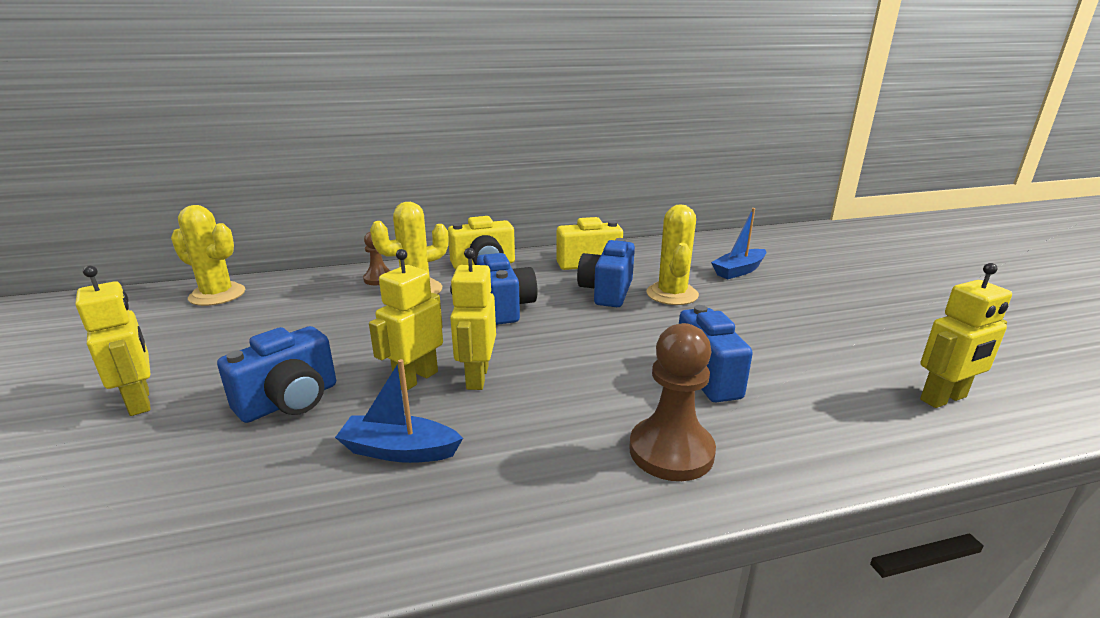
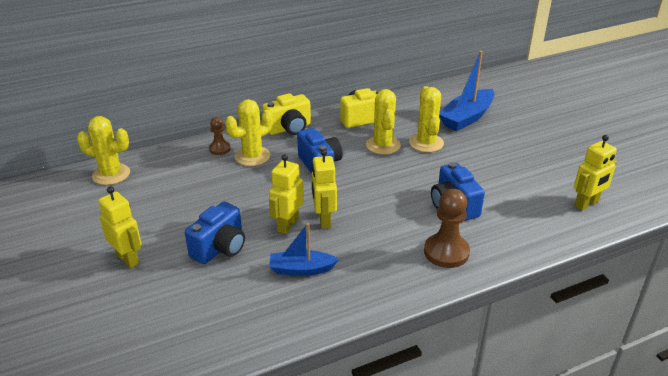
camera: 10 degrees left, 10 degrees up
blue camera [577,238,635,307] -> yellow cactus [366,89,401,155]
blue boat [711,208,767,279] -> blue boat [439,51,495,131], size x1.58

